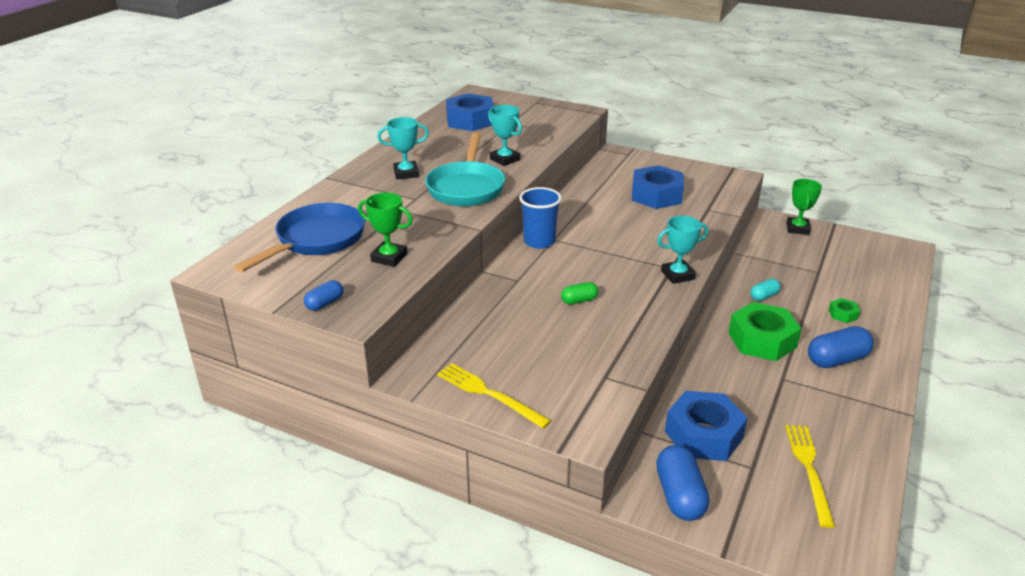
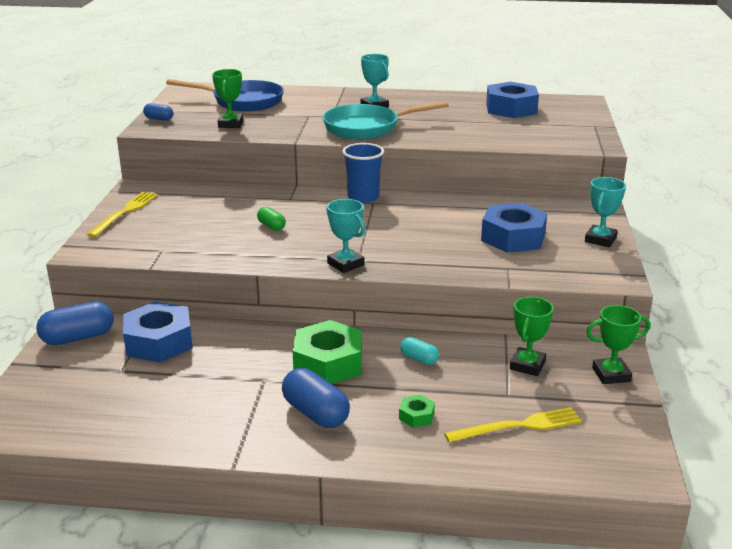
camera: 70 degrees right, 5 degrees down
turquoise trophy [488,105,522,166] -> turquoise trophy moved to [585,177,626,247]
yellow fork [785,425,835,528] -> yellow fork moved to [444,407,582,442]
none -> green trophy [510,297,554,376]

